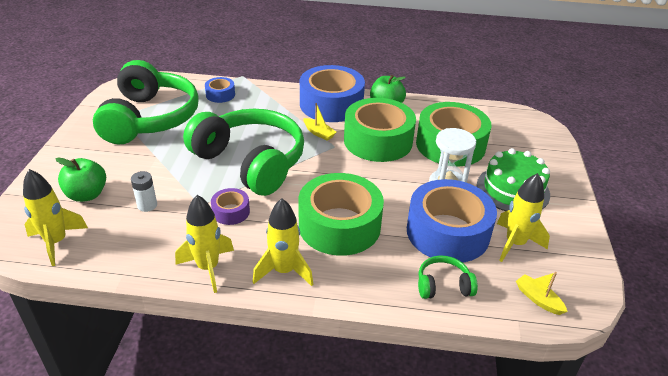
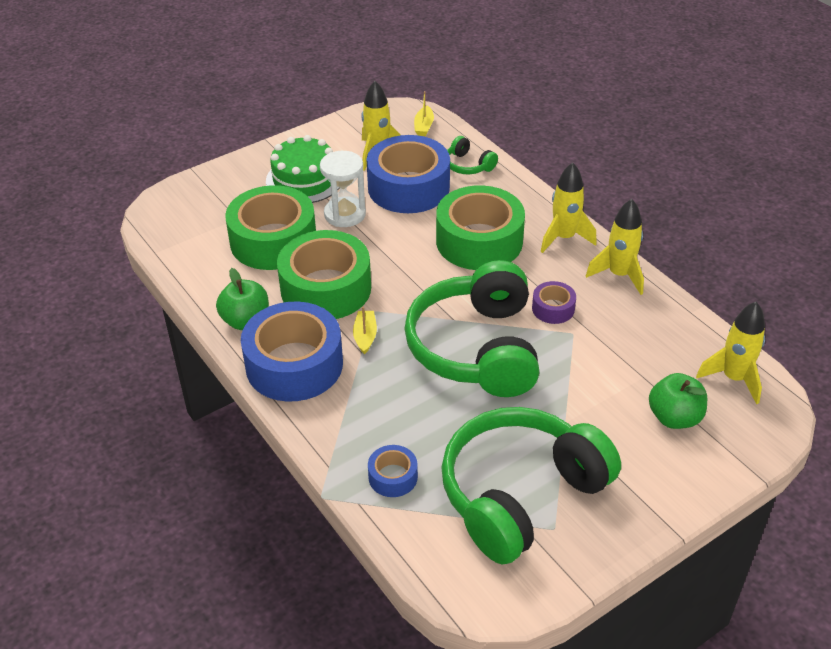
camera: 130 degrees left, 5 degrees up
white battery [131,171,157,212] -> none

